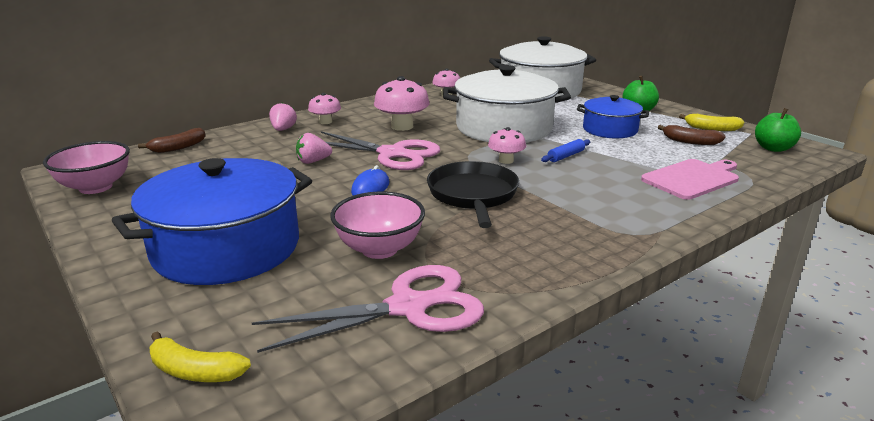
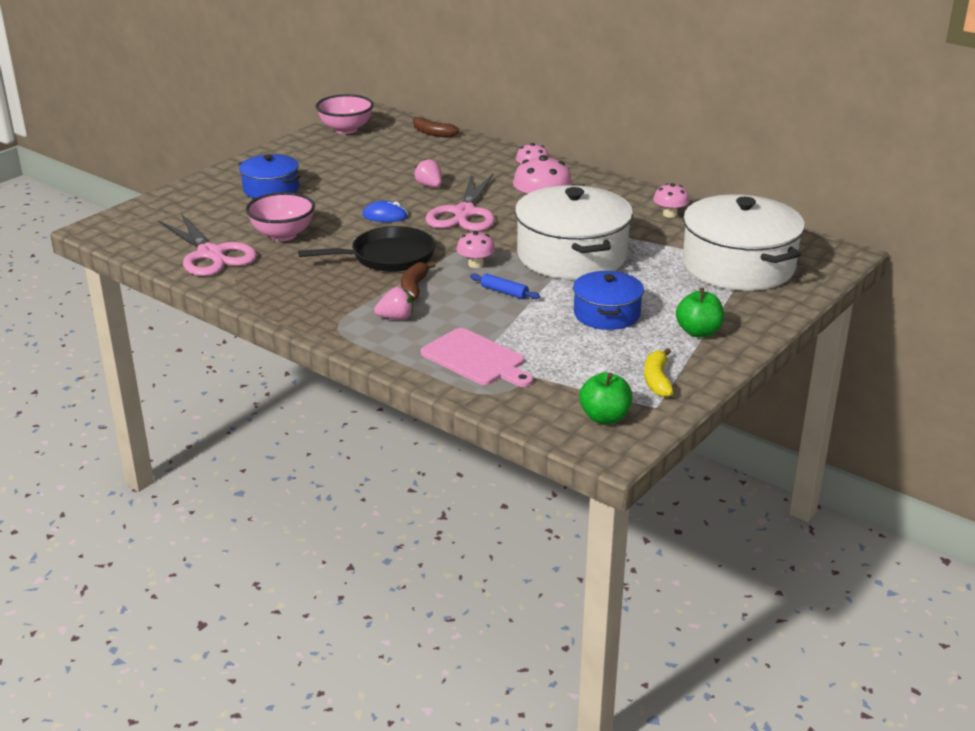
camera: 75 degrees right, 5 degrees up
blue pot [112,158,312,285] -> blue pot [239,154,301,199], size x0.56
yellow banana [149,331,251,382] -> none
pink strawberry [269,102,297,131] -> pink strawberry moved to [374,287,413,320]
brown banana [658,125,726,145] -> brown banana moved to [401,262,435,300]

